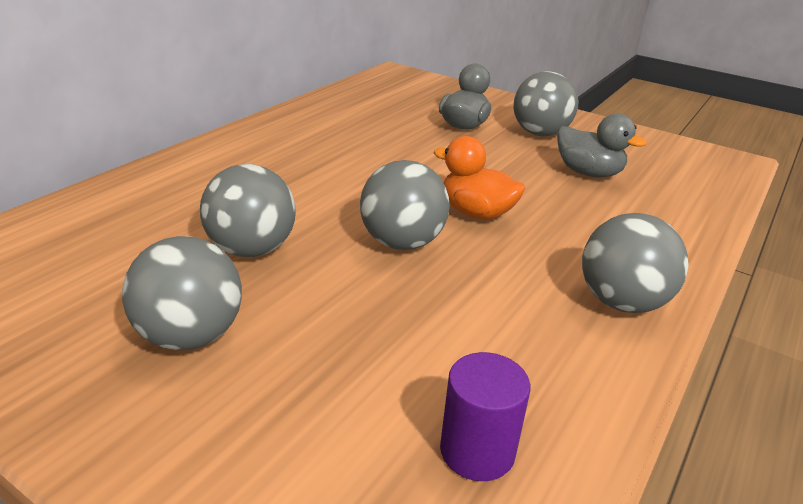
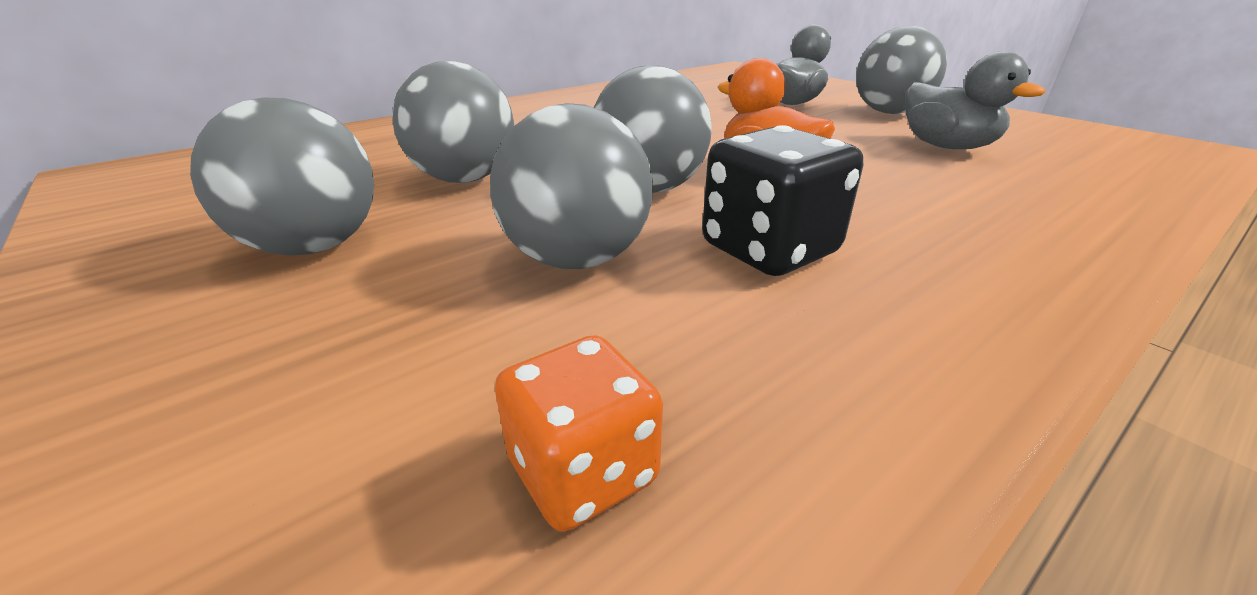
camera: 20 degrees right, 0 degrees up
purple cylinder [440,352,530,481] -> orange dice [495,335,663,532]
grey ball [582,213,689,313] -> grey ball moved to [490,103,653,269]
none -> black dice [702,125,863,276]

